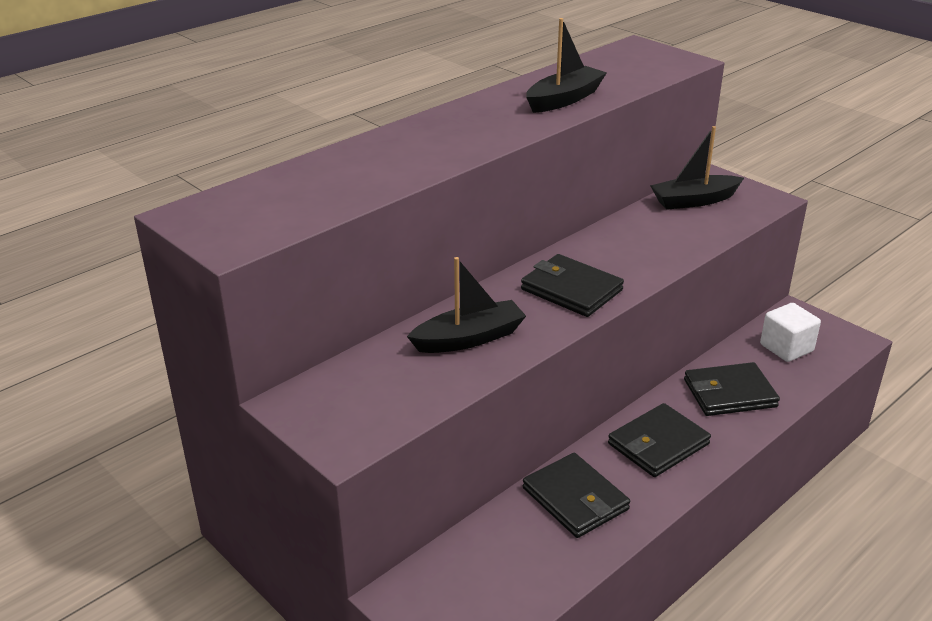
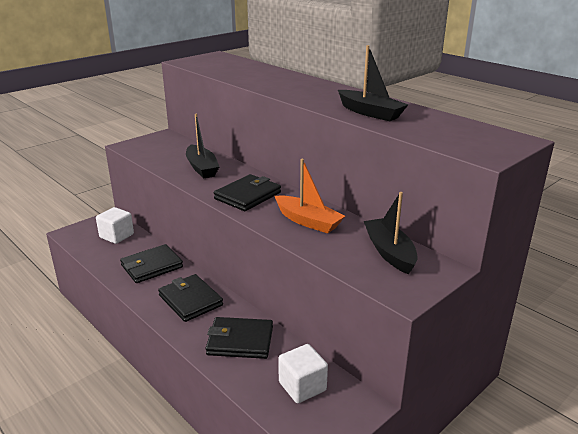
camera: 90 degrees right, 5 degrees down
black wallet [684,362,780,416] -> black wallet turned 75 degrees counterclockwise [206,317,273,359]
none -> white cube [96,207,134,244]
none -> orange boat [275,159,345,233]

